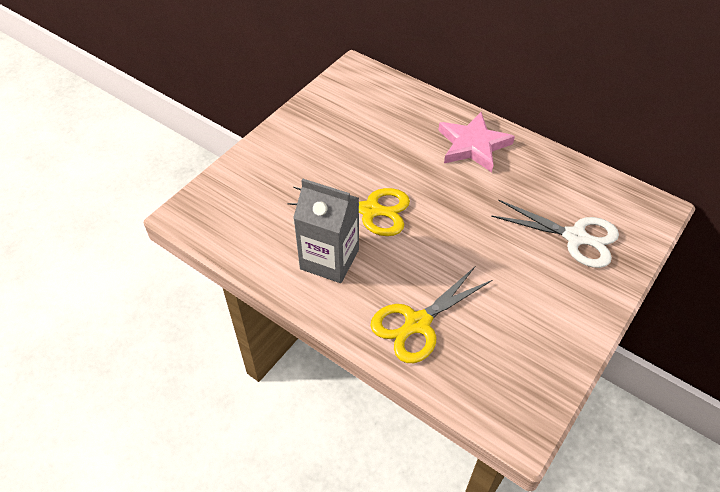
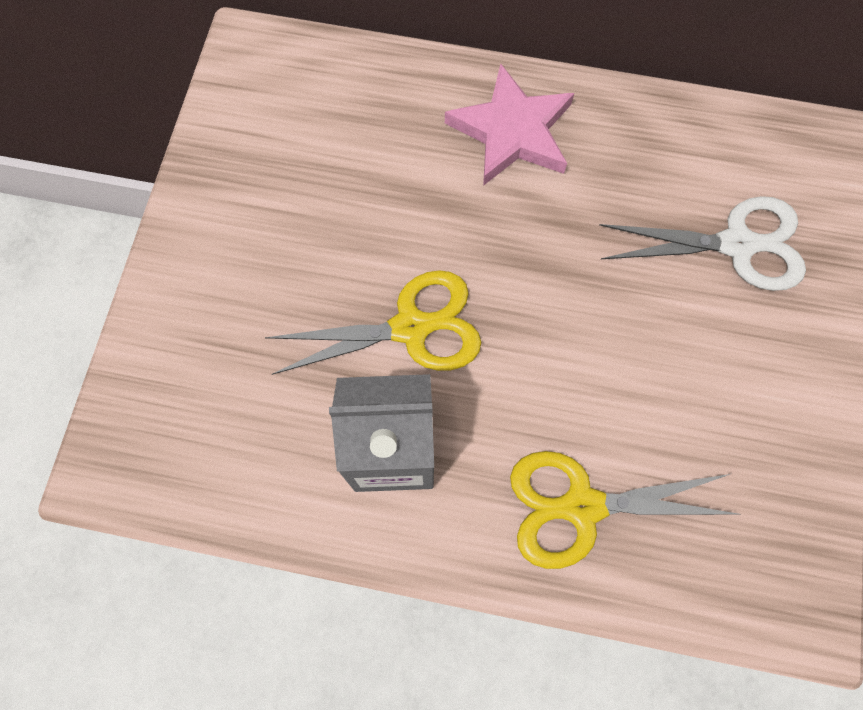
camera: 25 degrees left, 20 degrees up
yellow scissors [370,267,492,363] -> yellow scissors turned 60 degrees clockwise [510,451,741,569]

